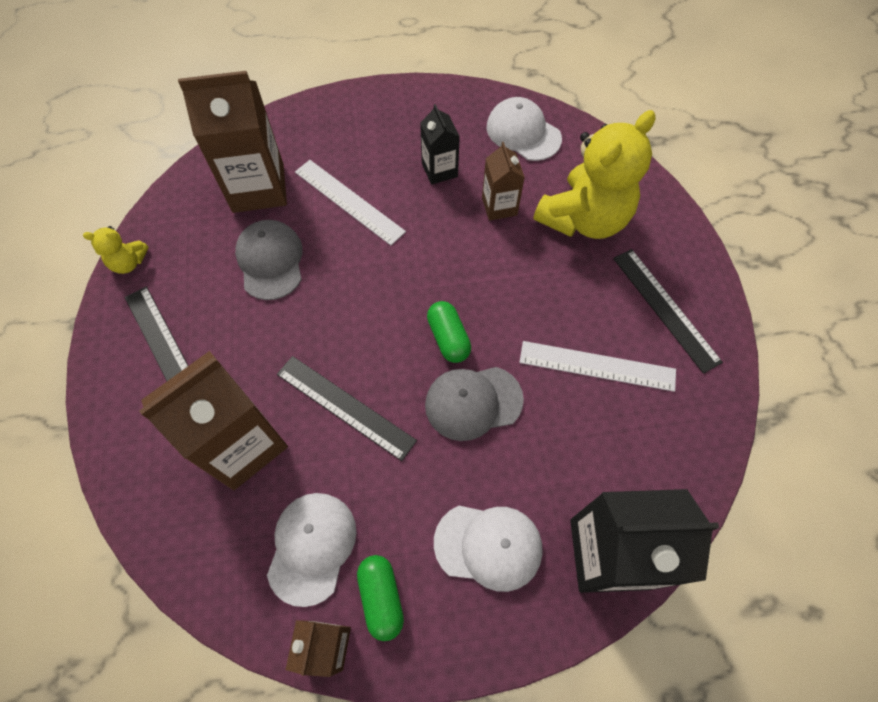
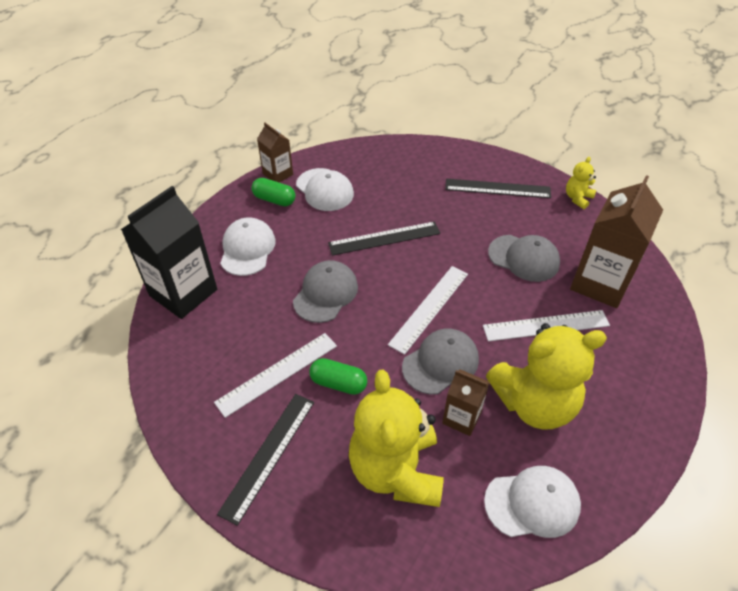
camera: 130 degrees right, 15 degrees down
brown carton [139,351,288,490] -> none
black carton [420,104,460,185] -> yellow teddy bear [486,323,607,430]
green capsule [427,301,471,363] -> green capsule moved to [309,358,367,395]
white cap [434,506,543,592] -> white cap turned 135 degrees clockwise [220,217,276,276]
black ruler [613,249,723,374] -> black ruler turned 75 degrees counterclockwise [217,394,314,526]
none -> white ruler [388,266,468,355]
none -> grey cap [402,329,479,395]

